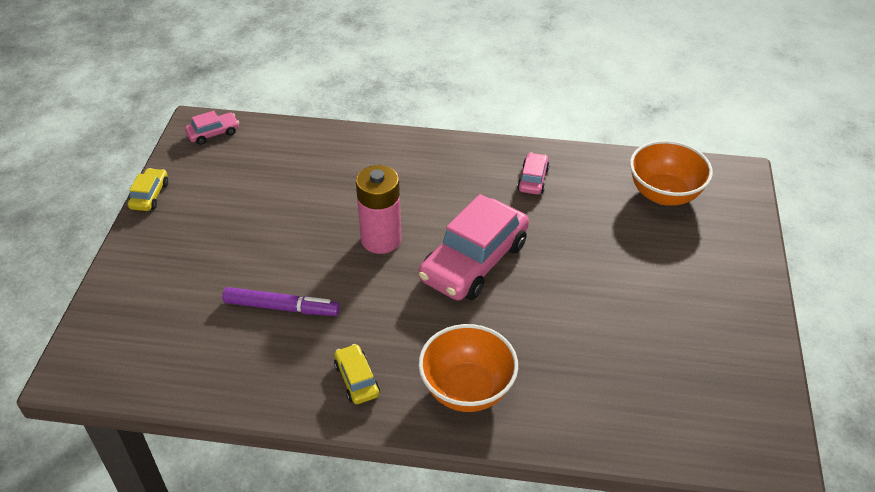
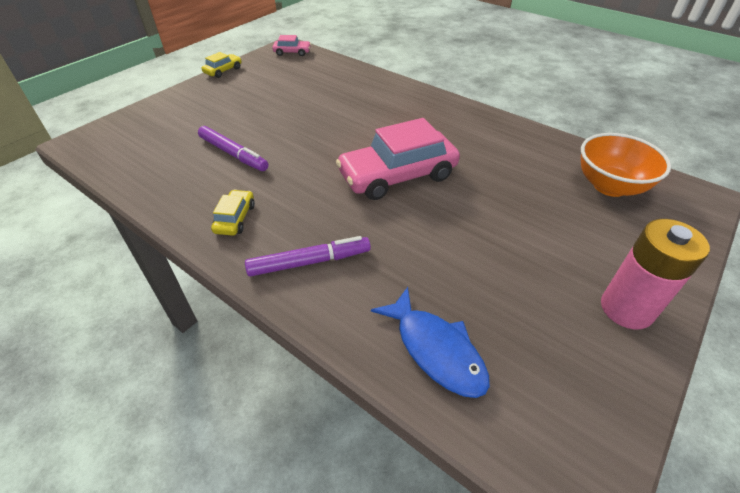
camera: 30 degrees right, 0 degrees up
pink battery [356,165,401,254] -> pink battery moved to [601,219,710,330]
orange bowl [418,324,518,412] -> purple marker [245,236,371,277]
pink car [517,152,549,195] -> none
none -> blue fish [371,287,490,398]

